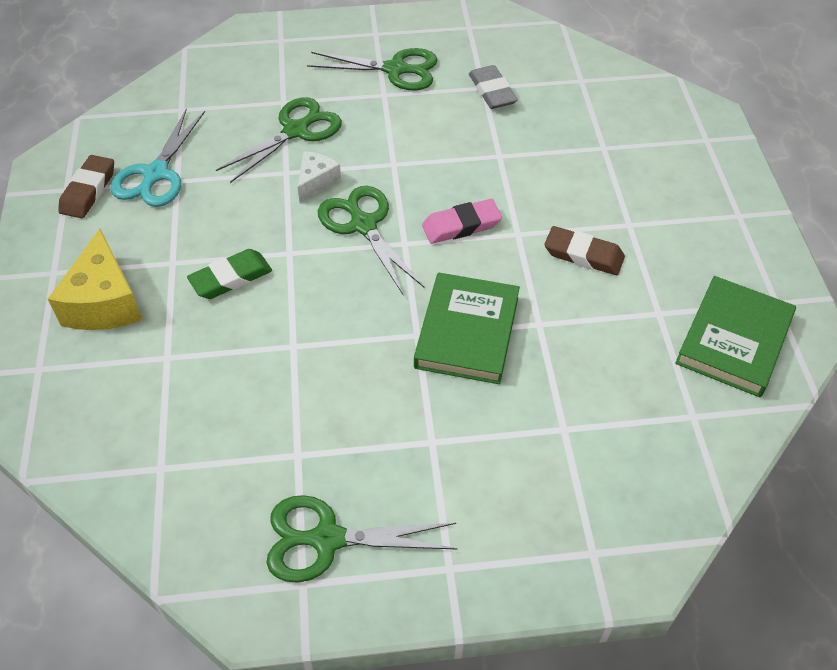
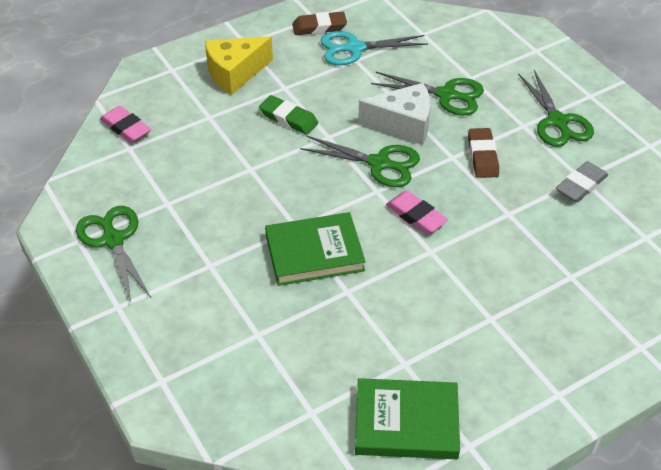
camera: 65 degrees right, 5 degrees down
white cheese [298,151,341,203] -> white cheese [358,83,430,145], size x1.72
green scissors [318,186,424,296] -> green scissors turned 75 degrees clockwise [300,136,420,187]
brown eraser [544,226,625,275] -> brown eraser moved to [468,128,499,178]
none -> pink eraser [100,106,151,143]

